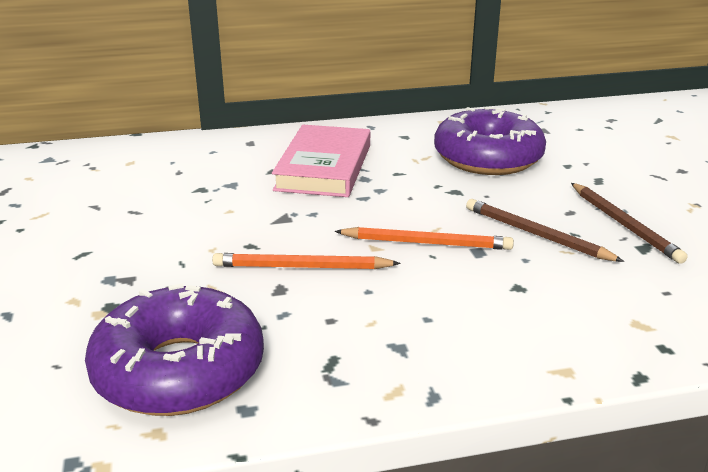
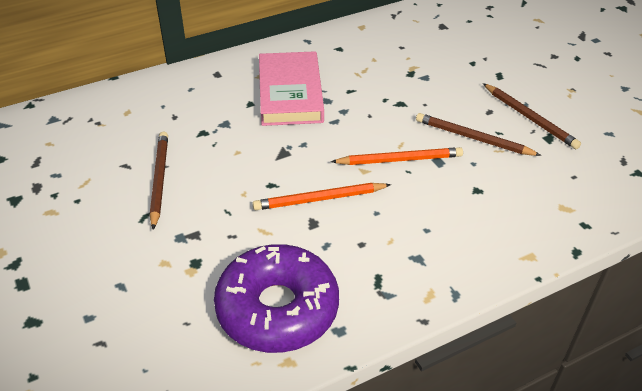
camera: 15 degrees left, 15 degrees up
purple donut [434,107,546,175] -> none
none -> brown pencil [150,132,168,230]

